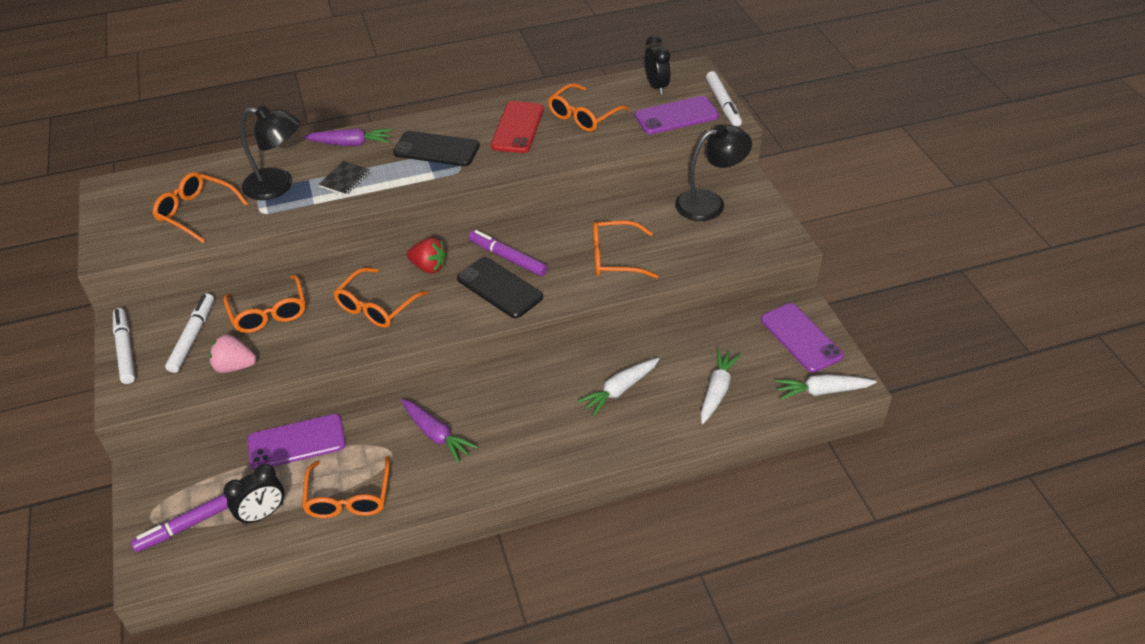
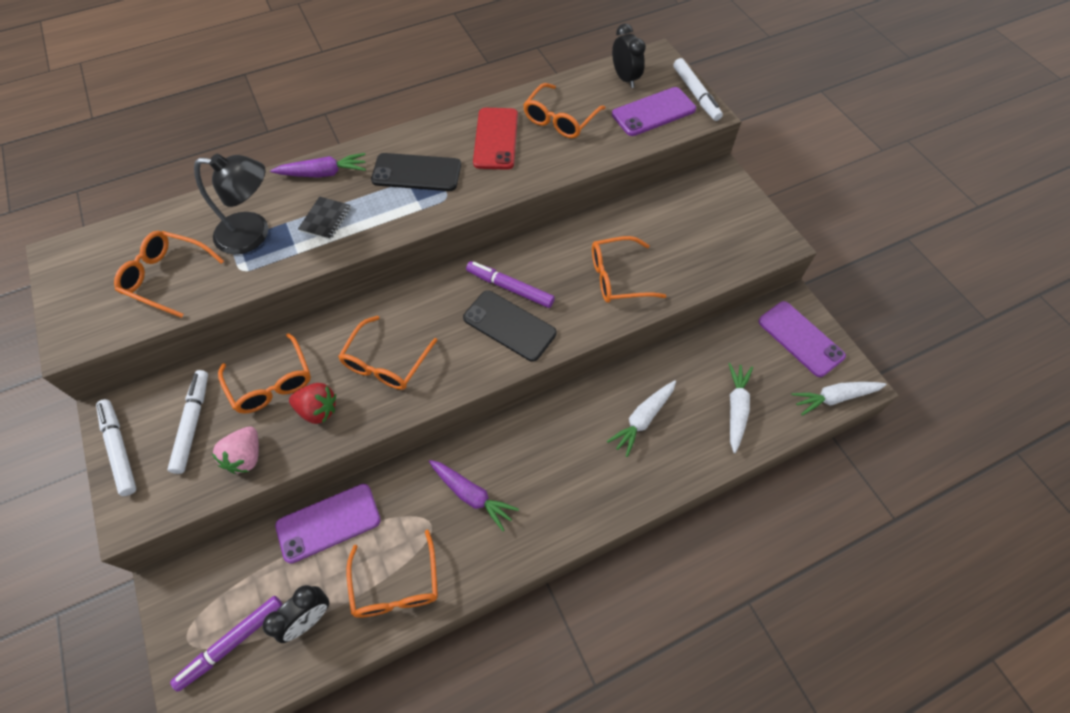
camera: 10 degrees left, 15 degrees up
pink strawberry [209,334,256,373] -> pink strawberry turned 75 degrees counterclockwise [212,427,259,474]
red strawberry [407,238,447,274] -> red strawberry moved to [289,383,336,424]
black lamp [675,124,752,221] -> none

